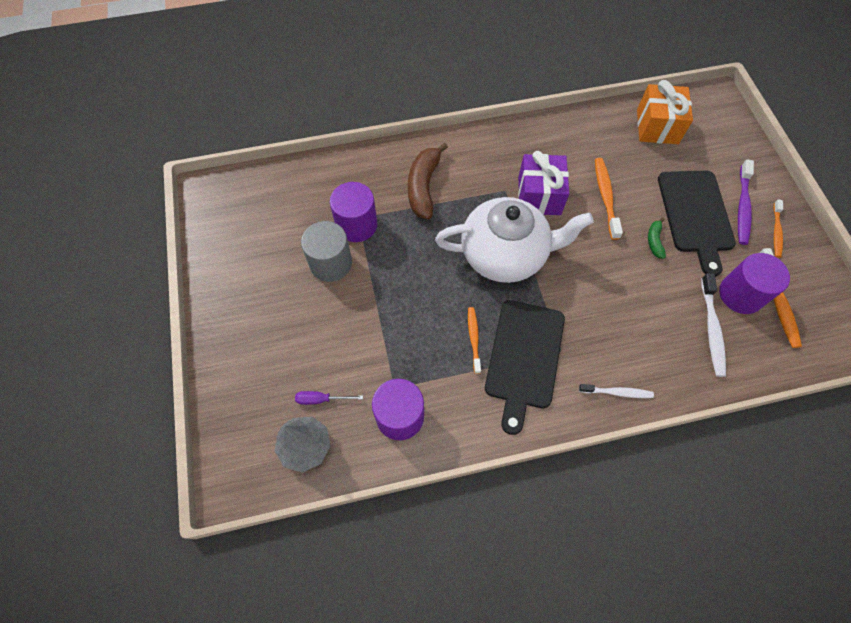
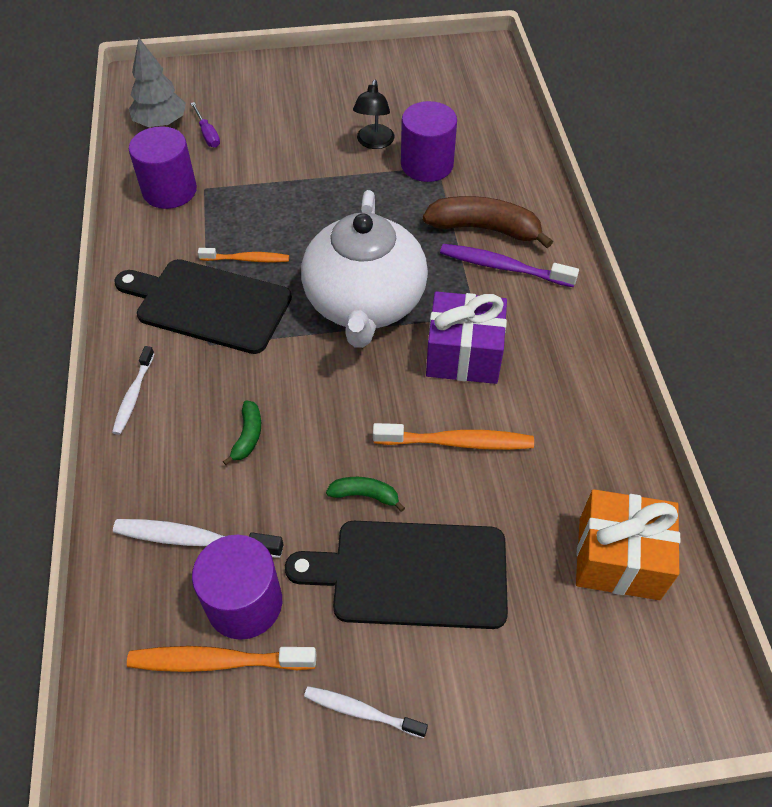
camera: 95 degrees right, 10 degrees down
purple screwdriver [295,391,363,405] -> purple screwdriver turned 150 degrees clockwise [190,102,220,148]
grey cylinder [301,221,352,282] -> black lamp [353,80,394,149]
purple toothbrush [738,159,754,245] -> purple toothbrush moved to [440,244,579,287]
orange toothbrush [773,199,783,258] -> white toothbrush [304,686,428,738]
none -> green banana [223,400,261,465]

